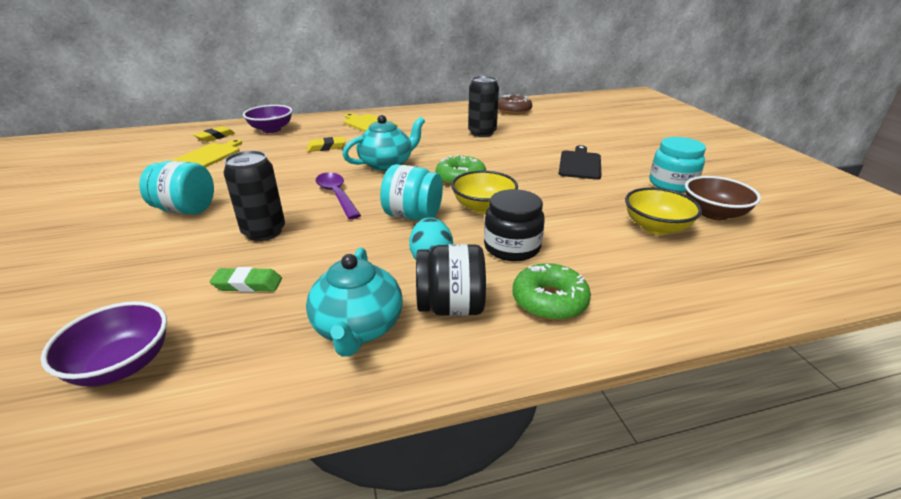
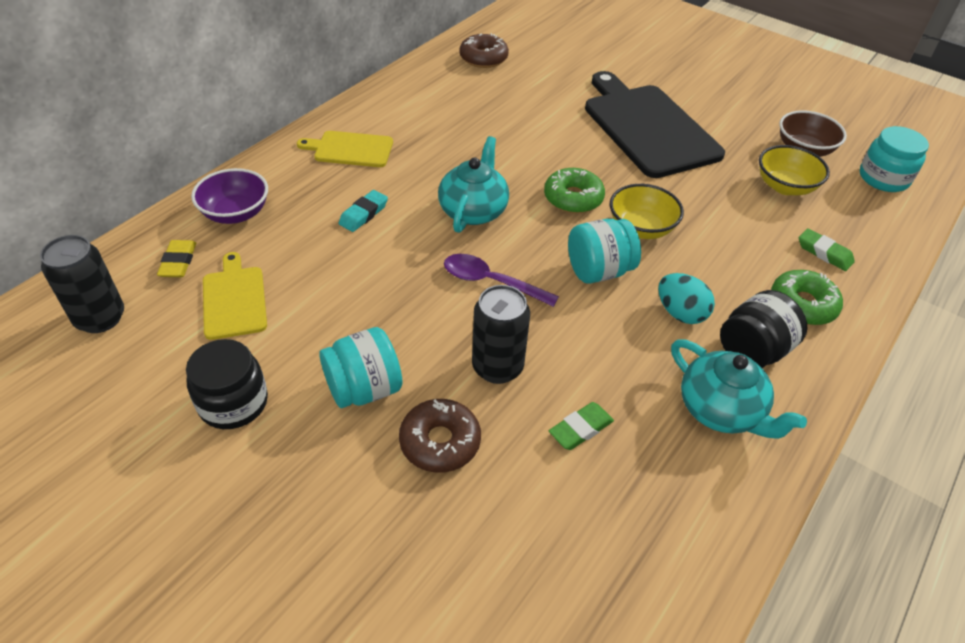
camera: 40 degrees left, 15 degrees up
purple bowl [41,301,167,387] -> none
yellow eraser [307,137,346,152] -> turquoise eraser [339,190,388,232]
black can [468,76,499,137] -> black can moved to [40,235,124,333]
black jar [484,189,545,261] -> black jar moved to [186,339,268,429]
black cutting board [559,145,601,180] -> black cutting board [585,71,725,178], size x1.97
turquoise jar [649,137,706,193] -> turquoise jar moved to [860,126,929,192]
none -> brown donut [399,399,481,473]
none -> green eraser [799,228,855,271]

